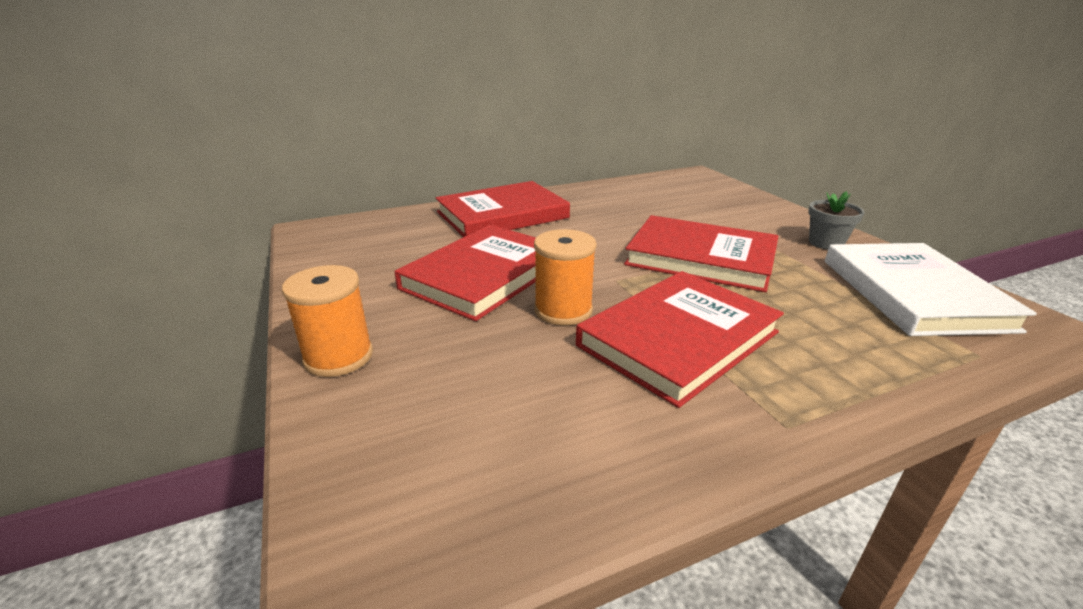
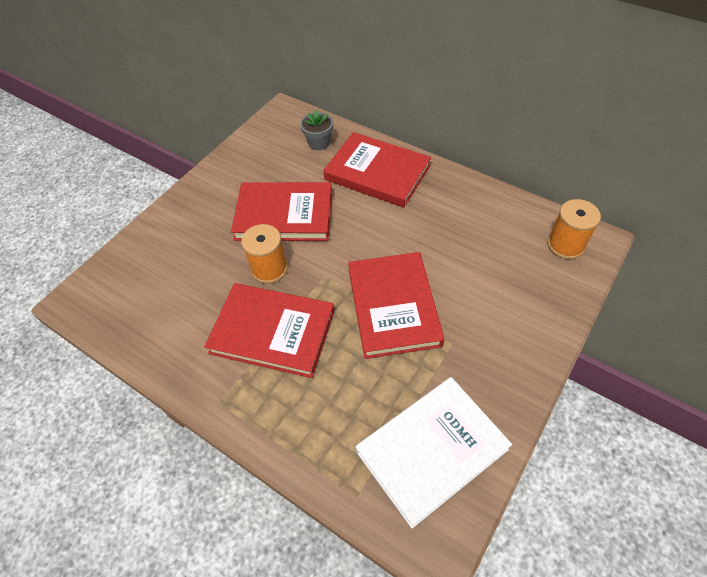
camera: 60 degrees right, 25 degrees up
orange spool [282,265,373,377] -> orange spool moved to [547,199,601,259]
grey flower pot [808,191,865,250] -> grey flower pot moved to [300,110,333,150]

